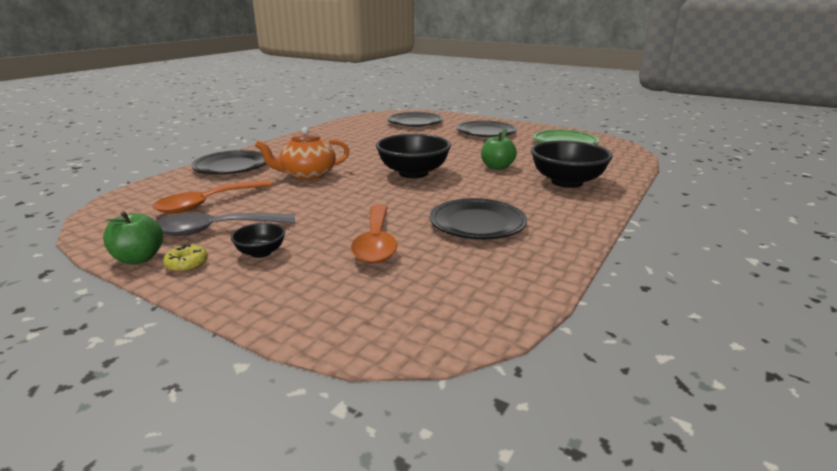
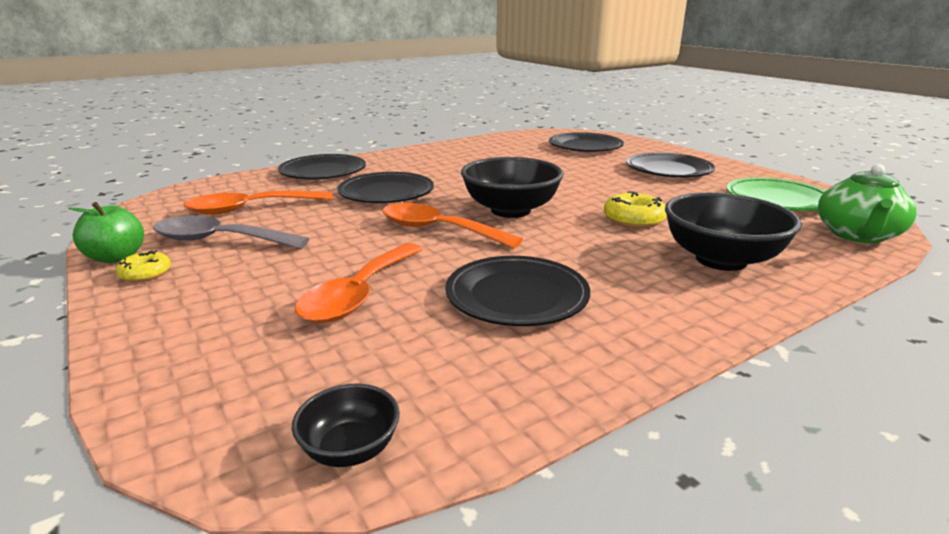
camera: 25 degrees right, 0 degrees up
black bowl [231,223,285,258] -> black bowl moved to [292,384,400,467]
orange teapot [255,127,350,180] -> black plate [338,172,434,203]
green apple [481,129,517,170] -> yellow donut [604,191,667,228]
none -> orange spoon [382,203,523,248]
none -> green teapot [818,164,917,243]

